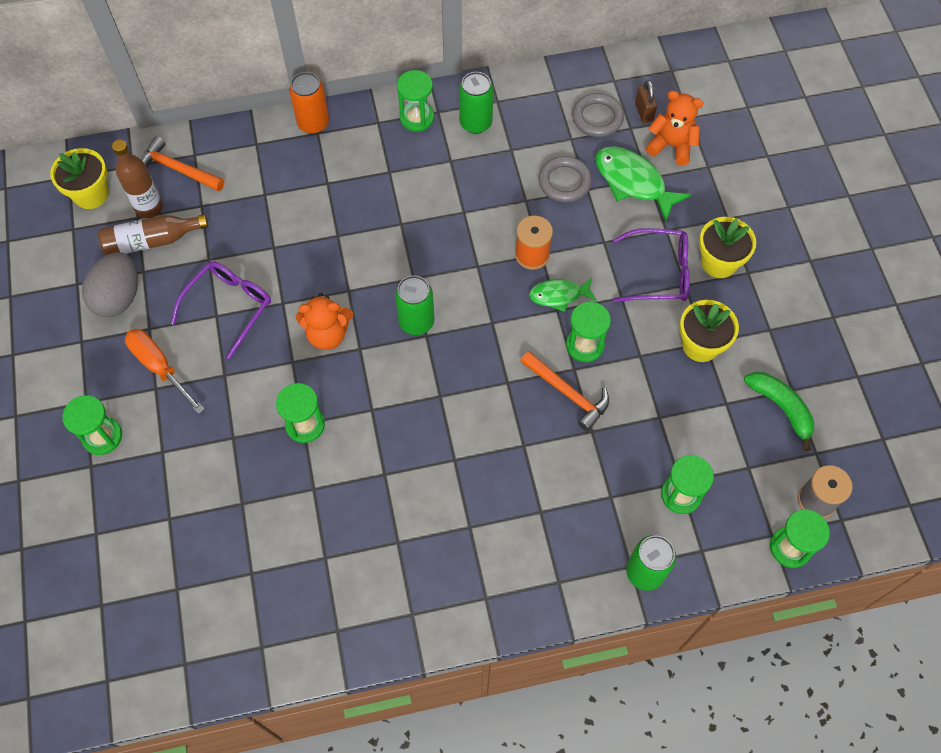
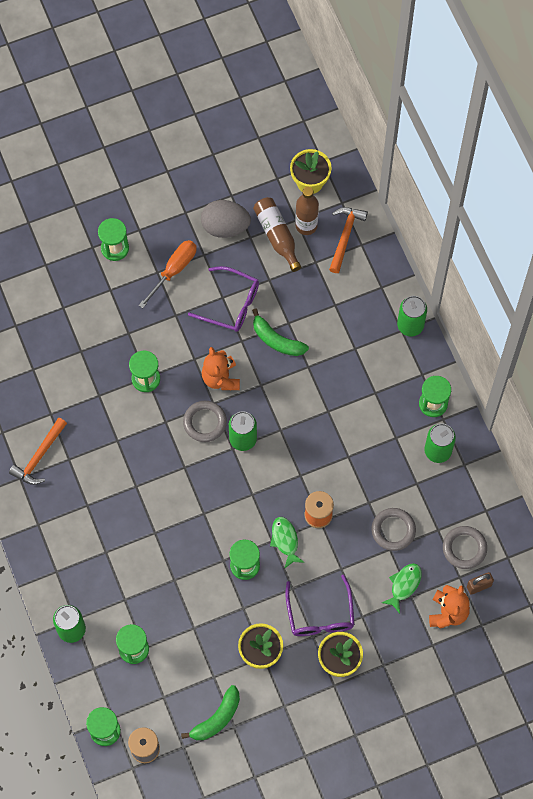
camera: 80 degrees right, 5 degrees up
orange can [289,72,329,134] -> green can [397,296,427,336]
orange hammer [520,351,609,431] -> orange hammer moved to [9,418,67,485]
green fish [595,146,691,222] -> green fish [382,563,422,614], size x0.62
none -> grey ring [183,401,227,442]
none -> green banana [252,308,309,356]

